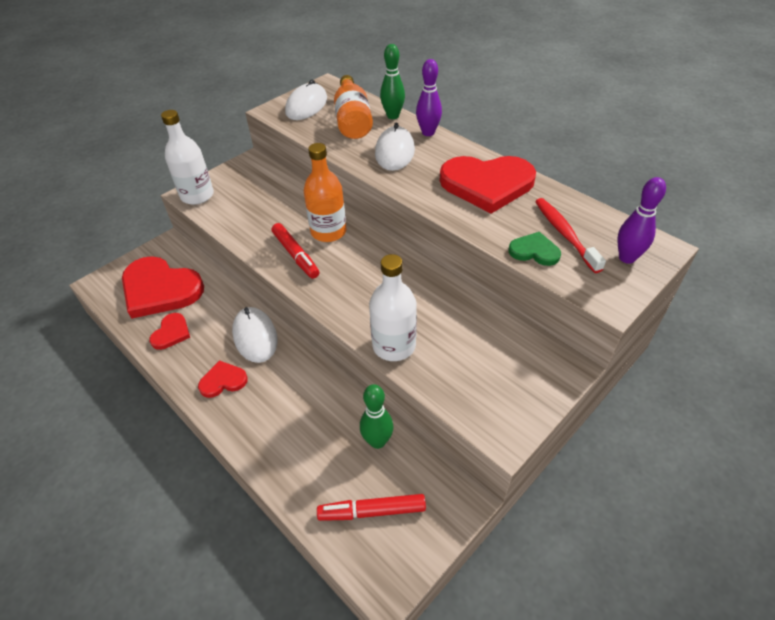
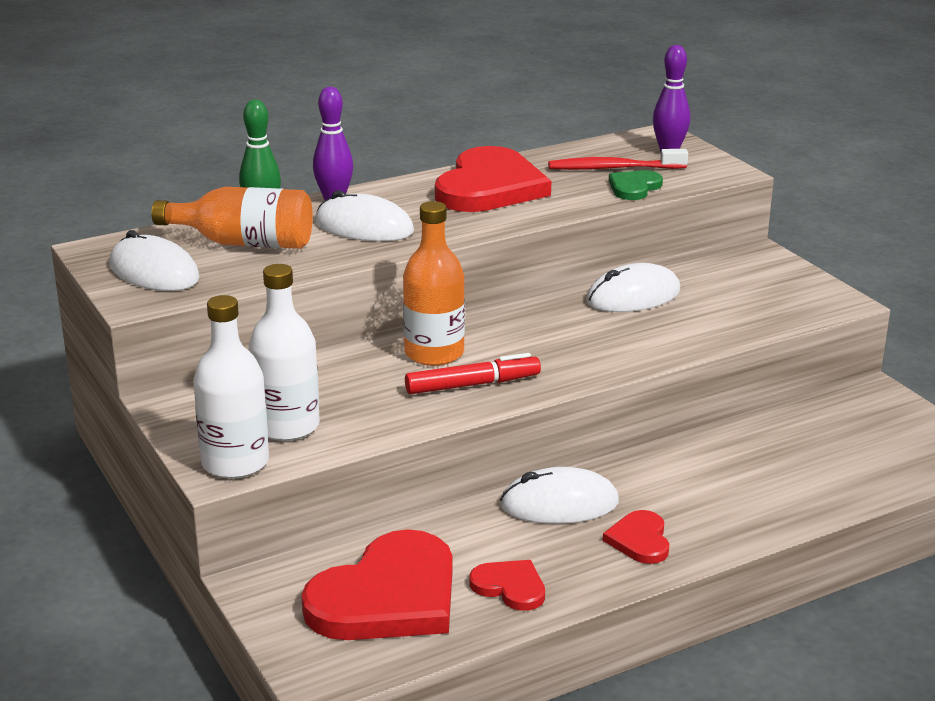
camera: 75 degrees left, 20 degrees down
red marker [317,494,426,521] -> none
green bowling pin [360,384,393,449] -> none
white bottle [369,254,417,361] -> white bottle moved to [249,264,320,441]
none -> white mouse [586,263,680,312]

